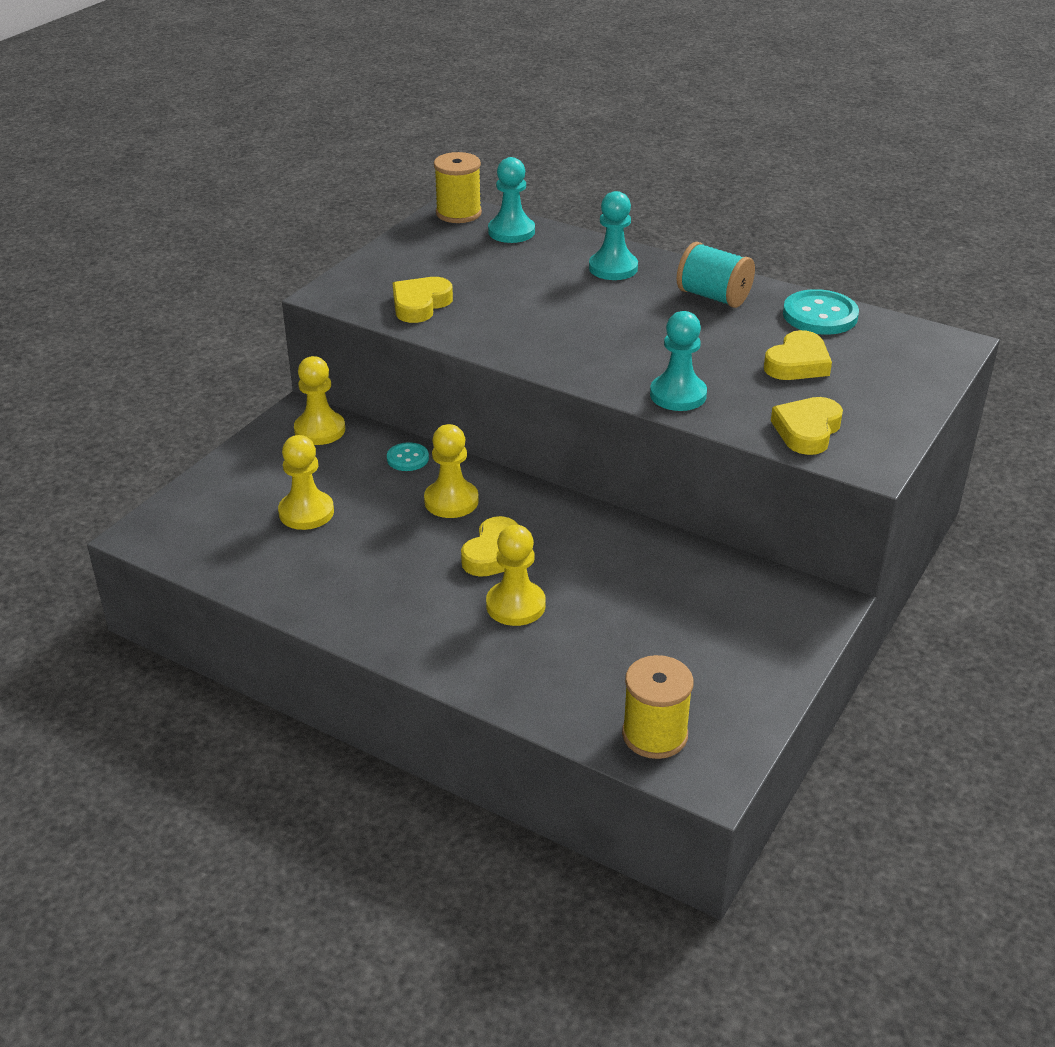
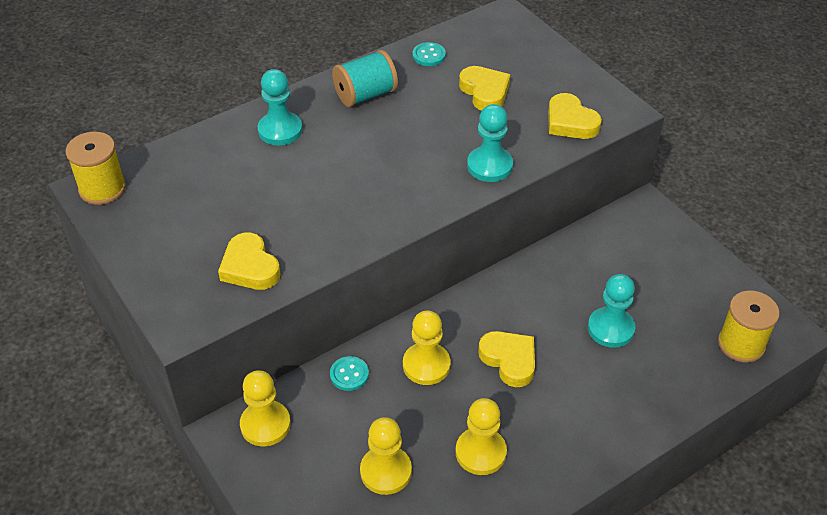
camera: 65 degrees left, 10 degrees up
yellow pawn [486,525,546,626] -> yellow pawn moved to [456,398,507,475]
turquoise pawn [488,157,535,243] -> turquoise pawn moved to [588,274,635,348]
turquoise button [783,289,859,335] -> turquoise button [413,42,446,66], size x0.56

